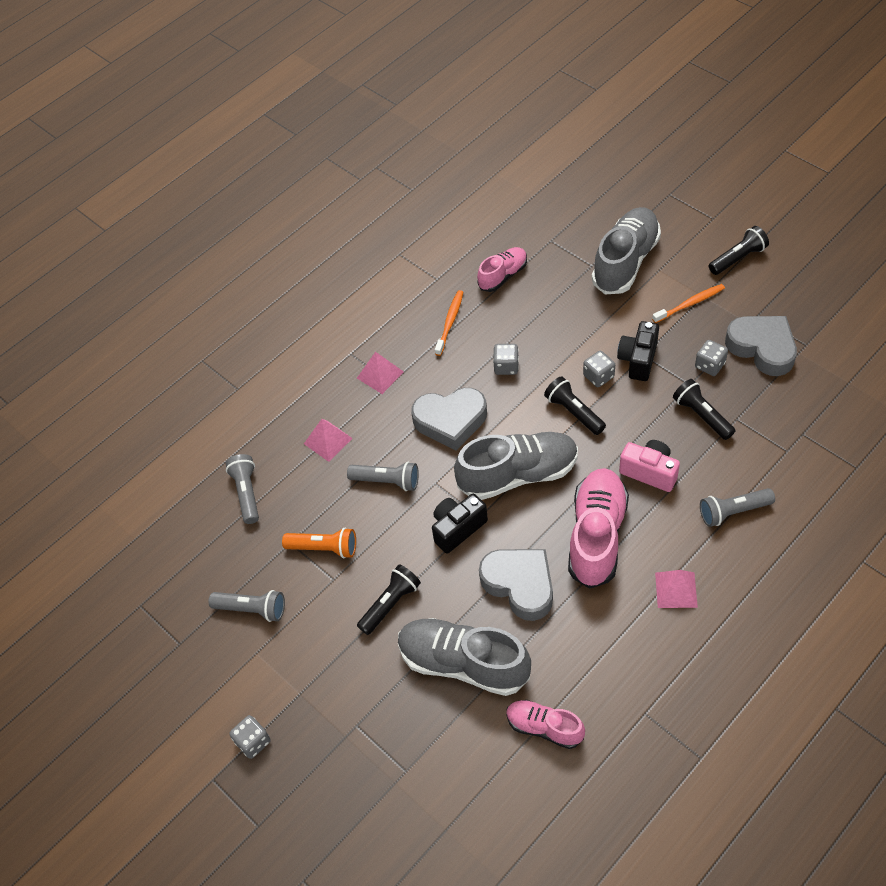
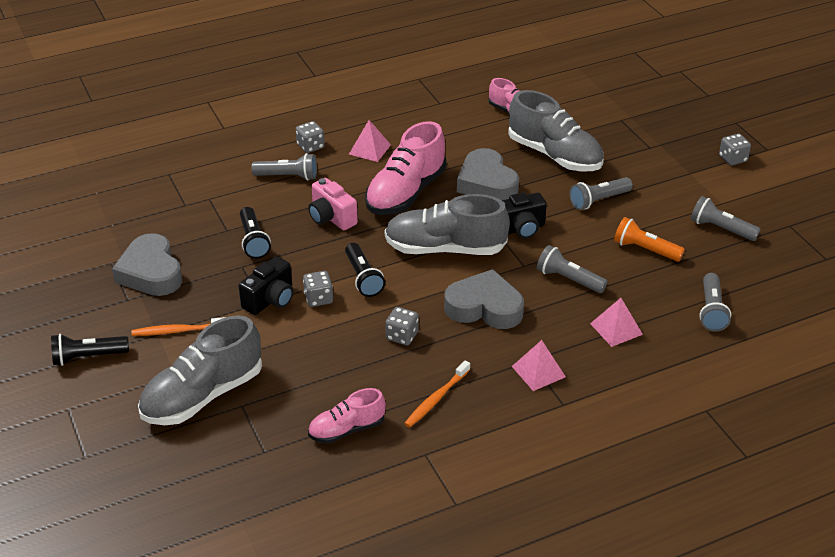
camera: 165 degrees left, 15 degrees down
black flashlight [357,564,421,635] -> grey flashlight [569,177,633,210]
grey dice [695,340,728,376] -> grey dice moved to [296,121,325,153]

